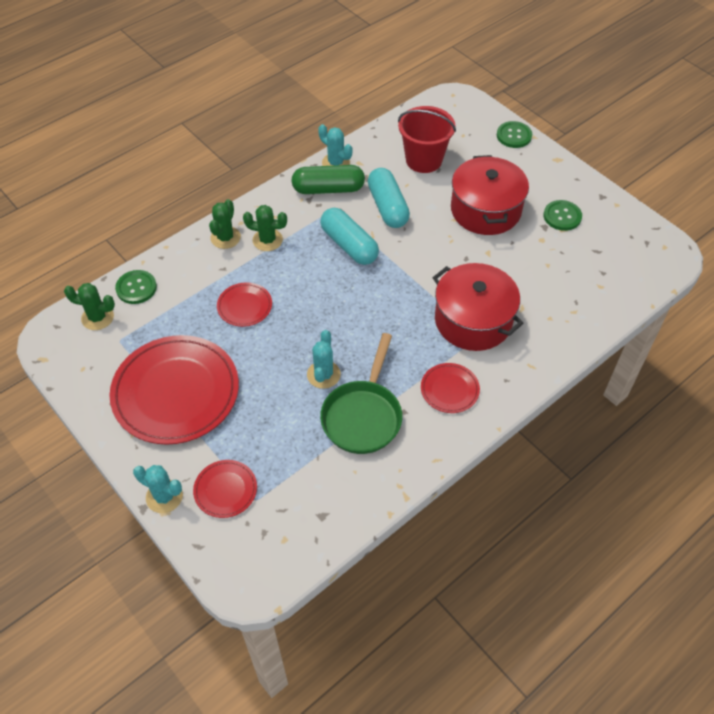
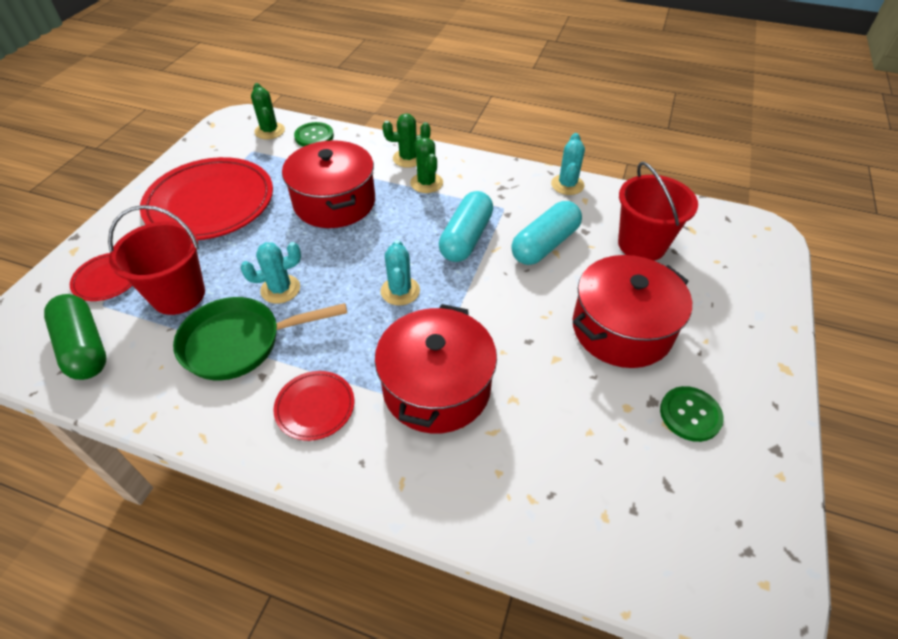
camera: 60 degrees right, 5 degrees down
turquoise cactus [133,465,183,513] -> turquoise cactus moved to [381,240,420,306]
red plate [217,282,272,327] -> red pot [282,140,375,228]
green capsule [292,165,365,194] -> green capsule moved to [44,294,106,380]
green button [497,121,532,148] -> none
none -> red bucket [108,205,205,315]

